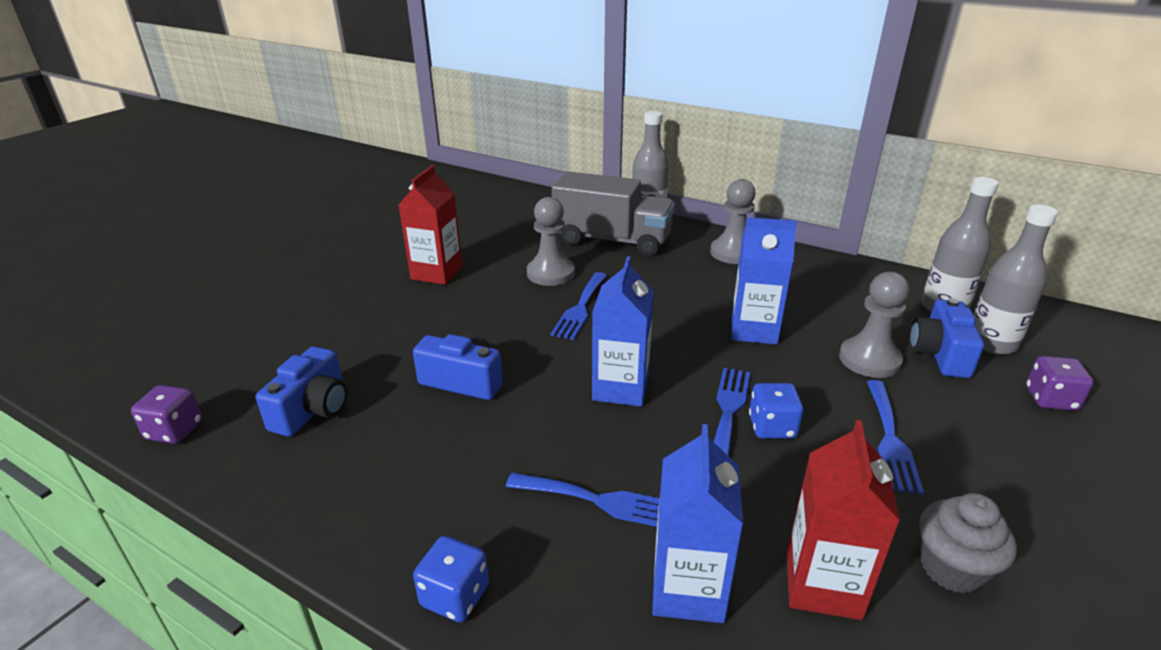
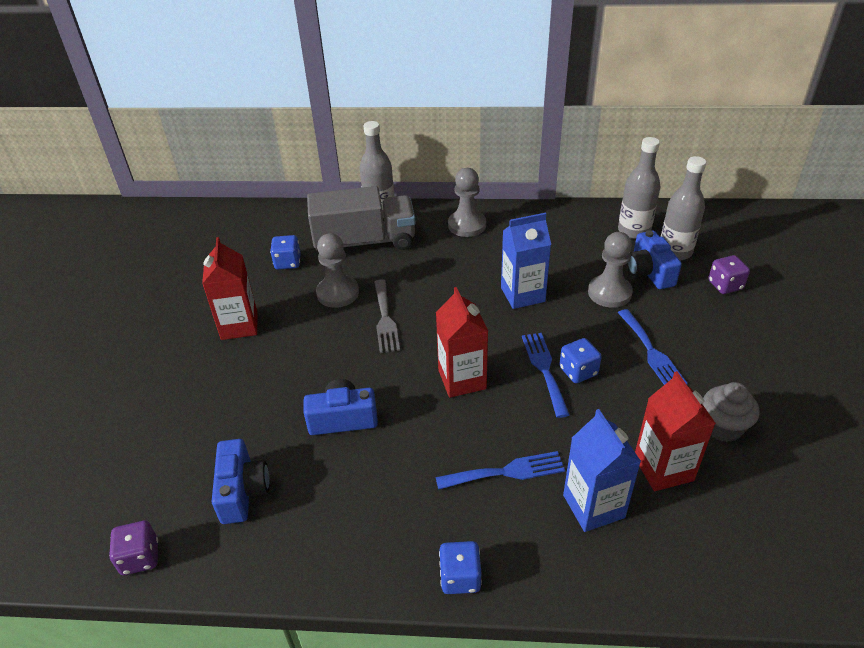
camera: 25 degrees left, 10 degrees up
blue fork [550,272,607,340] -> grey fork [374,279,400,353]
blue carton [592,256,654,407] -> red carton [436,287,488,398]
none -> blue dice [270,235,301,270]

